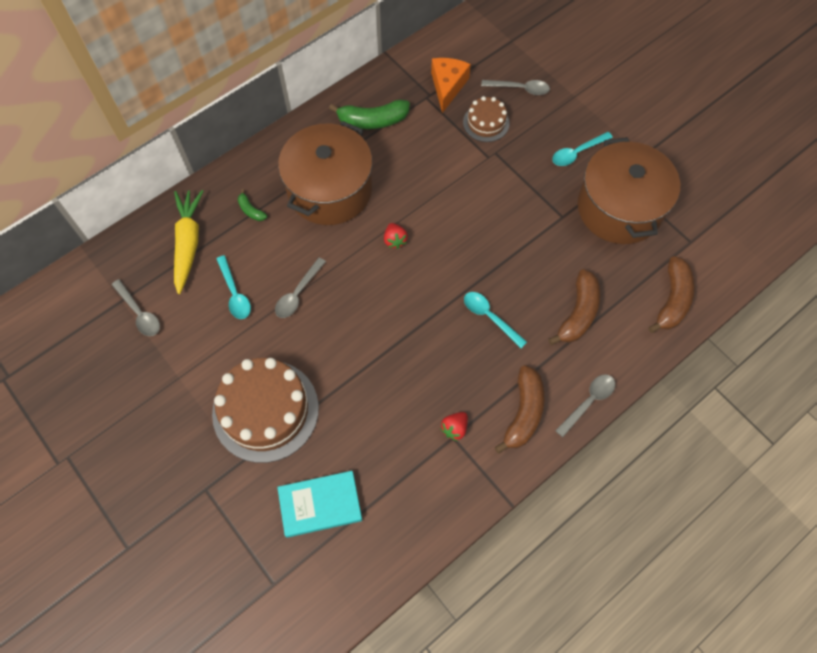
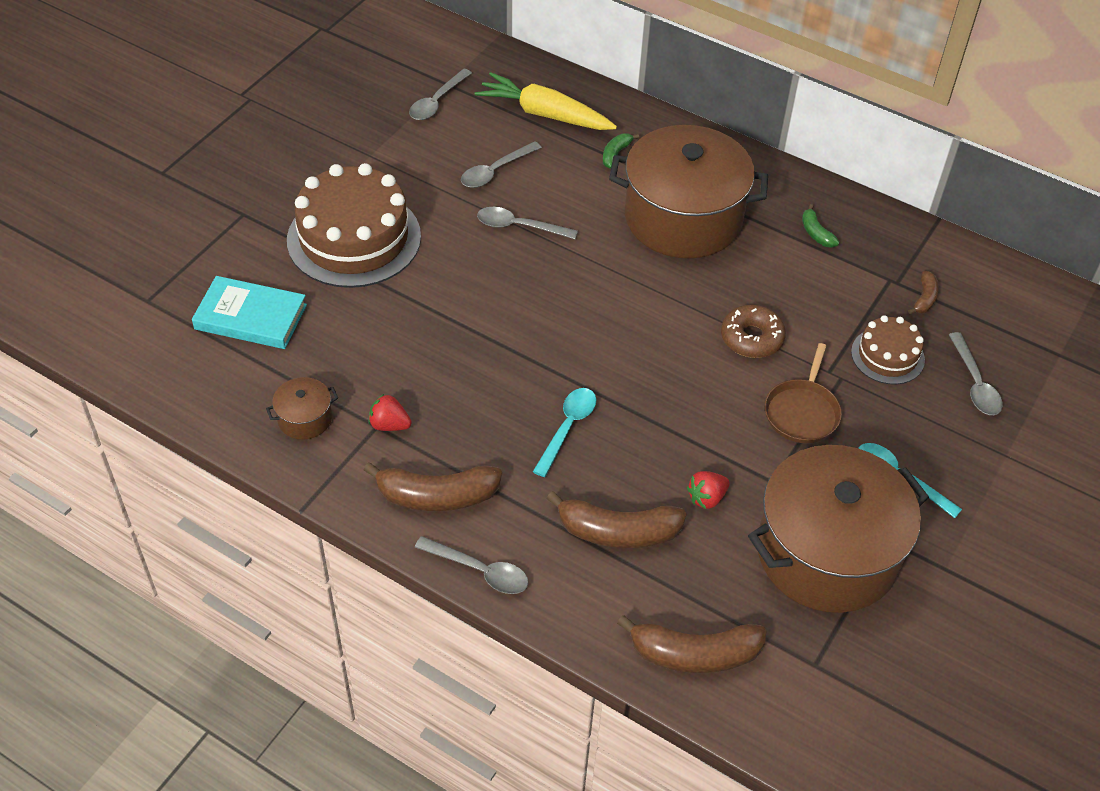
camera: 70 degrees right, 15 degrees down
yellow carrot [174,190,203,294] -> yellow carrot turned 135 degrees counterclockwise [475,72,617,130]
turquoise spoon [216,255,251,319] -> grey spoon [461,141,542,188]
turquoise book [277,471,362,538] -> turquoise book turned 45 degrees counterclockwise [192,276,307,349]
green banana [329,100,410,129] -> green banana [802,204,839,248], size x0.50
red strawberry [384,223,408,249] -> red strawberry moved to [687,471,730,509]
orange cheese [431,58,471,113] -> brown banana [908,271,939,314]
none -> brown pot [266,377,338,440]
none -> brown donut [721,305,786,358]
none -> brown pan [764,343,842,443]

